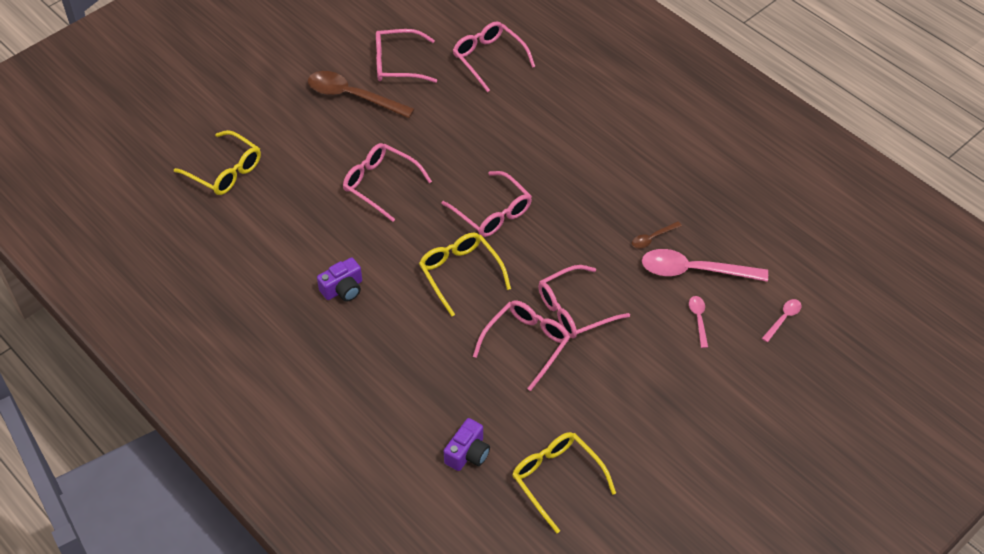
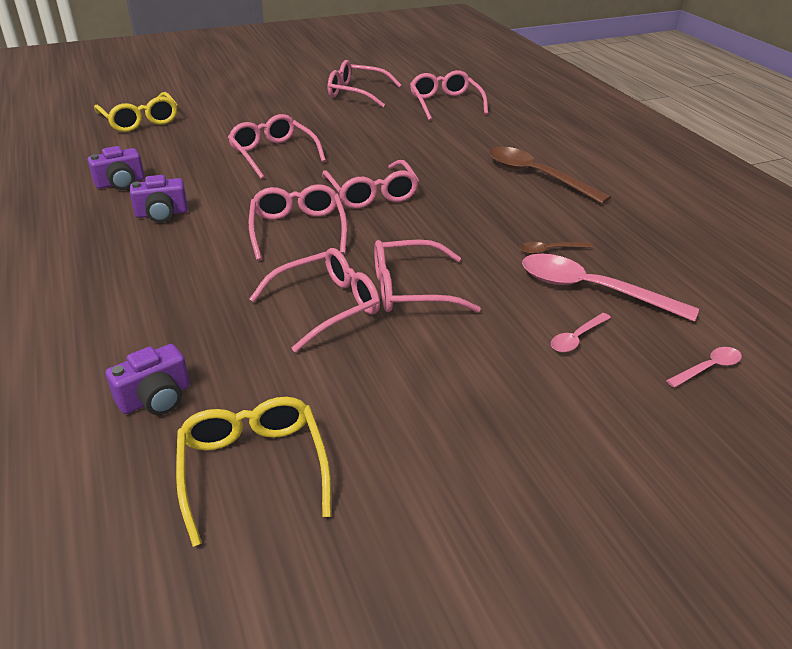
camera: 20 degrees right, 15 degrees down
brown spoon [308,71,414,118] -> brown spoon moved to [489,147,611,204]
yellow glasses [419,233,511,316] -> pink glasses [249,184,347,261]
pink spoon [689,296,708,348] -> pink spoon turned 150 degrees counterclockwise [551,313,611,352]
none -> purple camera [88,146,145,190]

